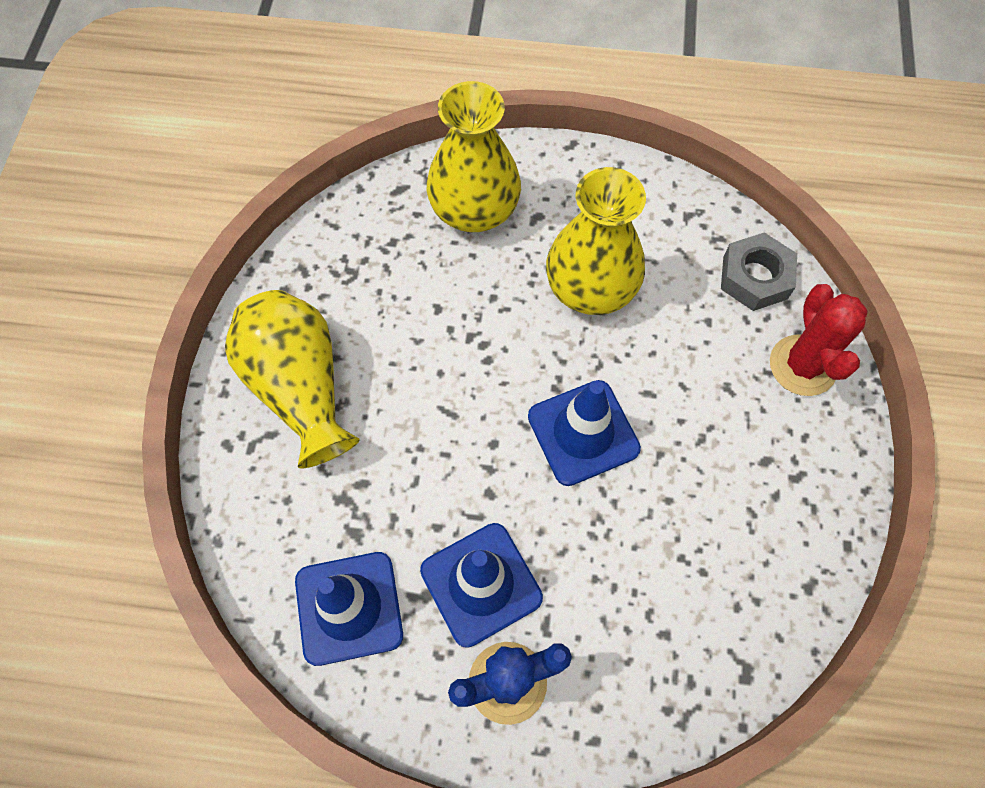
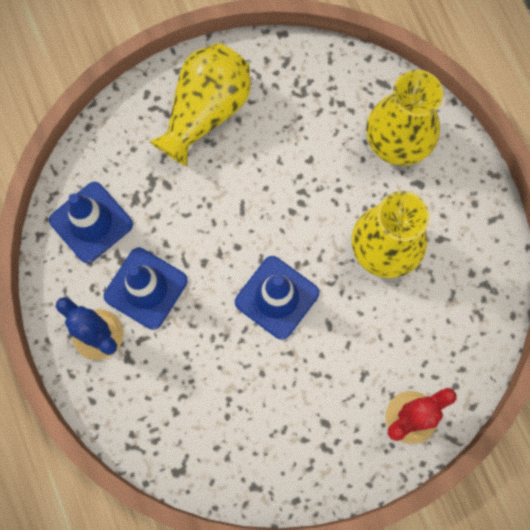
camera: 60 degrees right, 10 degrees up
grey nut [721,232,797,311] -> none

